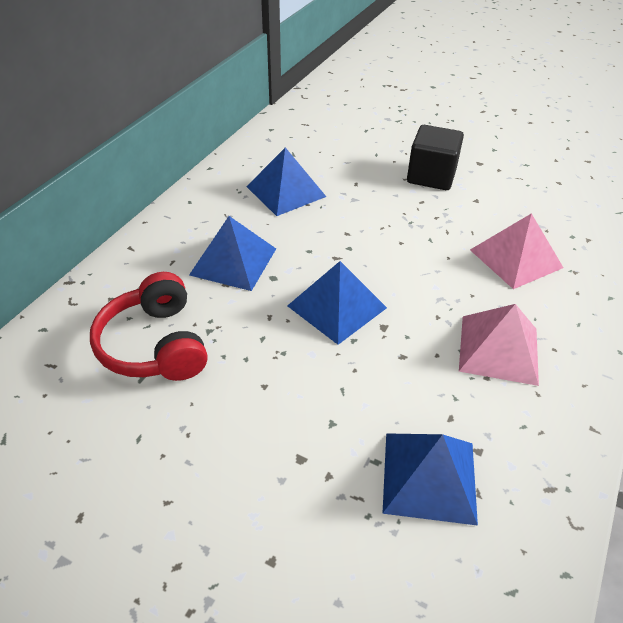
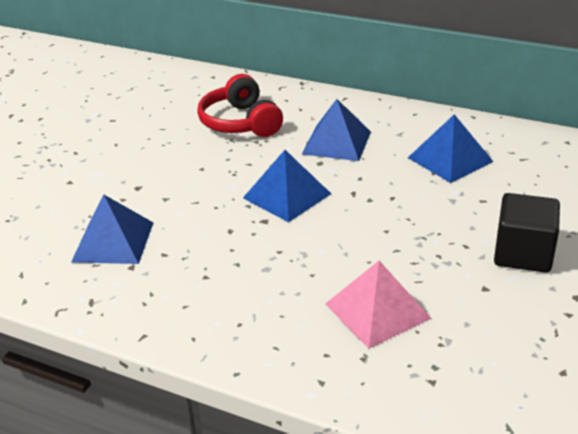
camera: 90 degrees right, 10 degrees down
red headphones [90,272,208,381] -> red headphones turned 90 degrees counterclockwise [197,74,283,137]
pink pyramid [459,304,539,386] -> none

